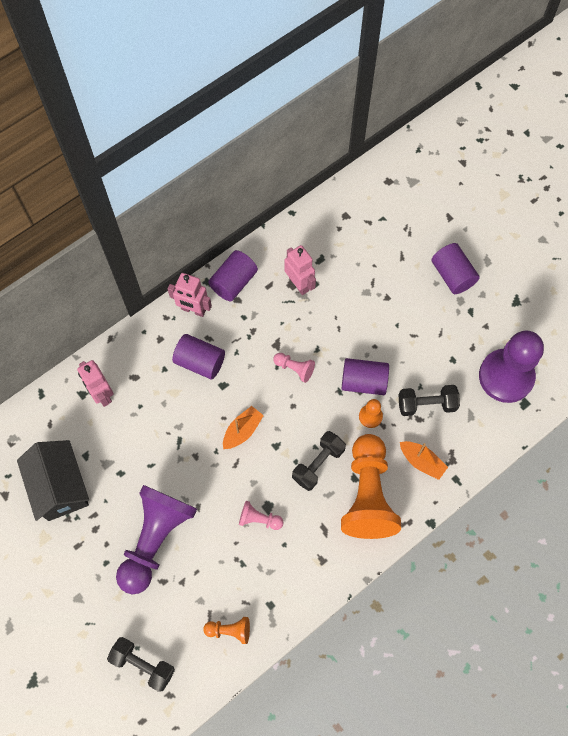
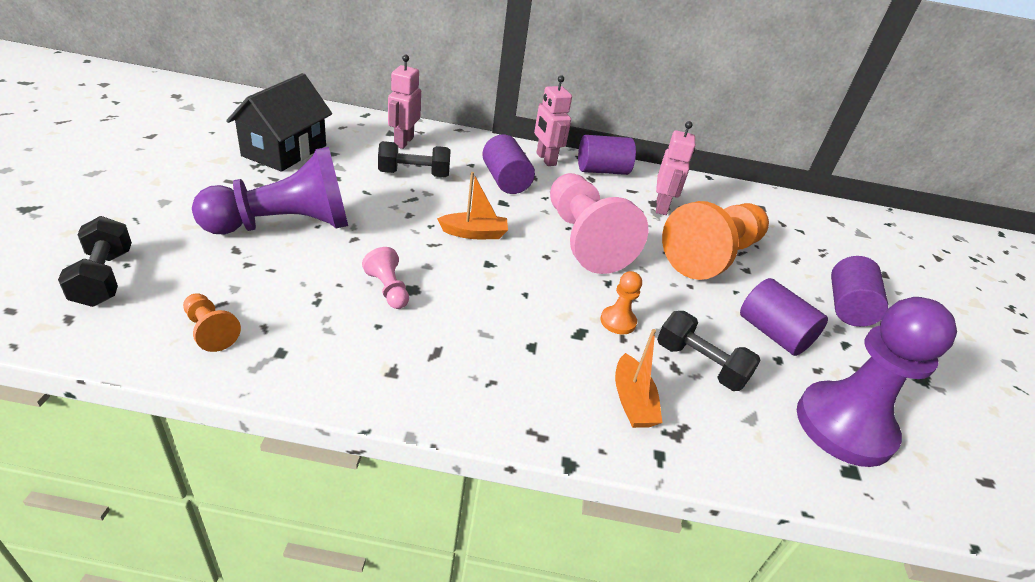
camera: 40 degrees right, 30 degrees down
pink pawn [273,353,315,383] -> pink pawn [550,173,648,274], size x2.34
black dumbbell [292,431,346,491] -> black dumbbell moved to [378,141,451,177]
orange pawn [341,434,401,539] -> orange pawn moved to [662,201,769,280]
purple cylinder [342,358,389,395] -> purple cylinder moved to [740,278,828,356]

